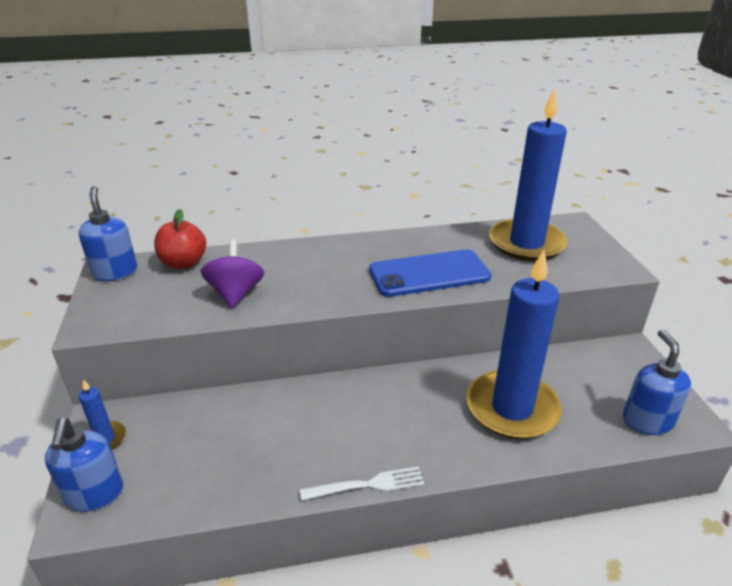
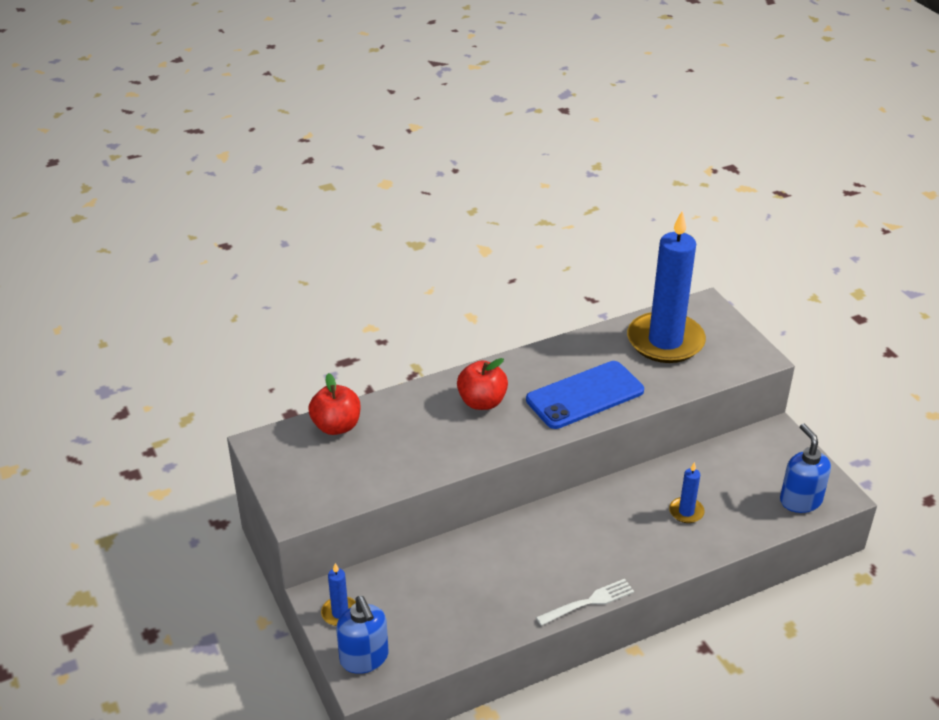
camera: 15 degrees left, 5 degrees up
blue soap dispenser [79,186,137,281] -> none
purple spinning top [200,240,264,308] -> none
blue candle [467,250,562,439] -> blue candle [669,462,705,523], size x0.42
none -> red apple [457,358,508,410]

